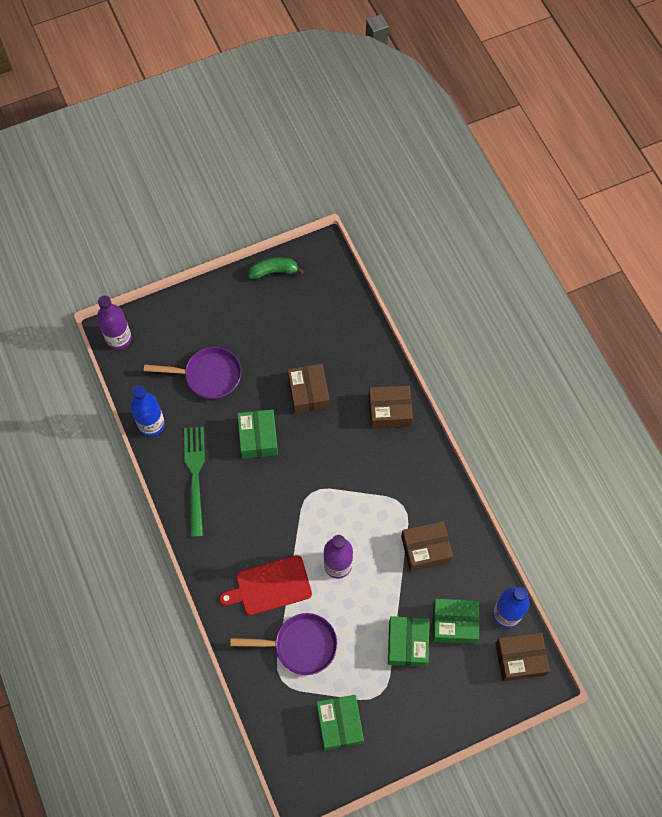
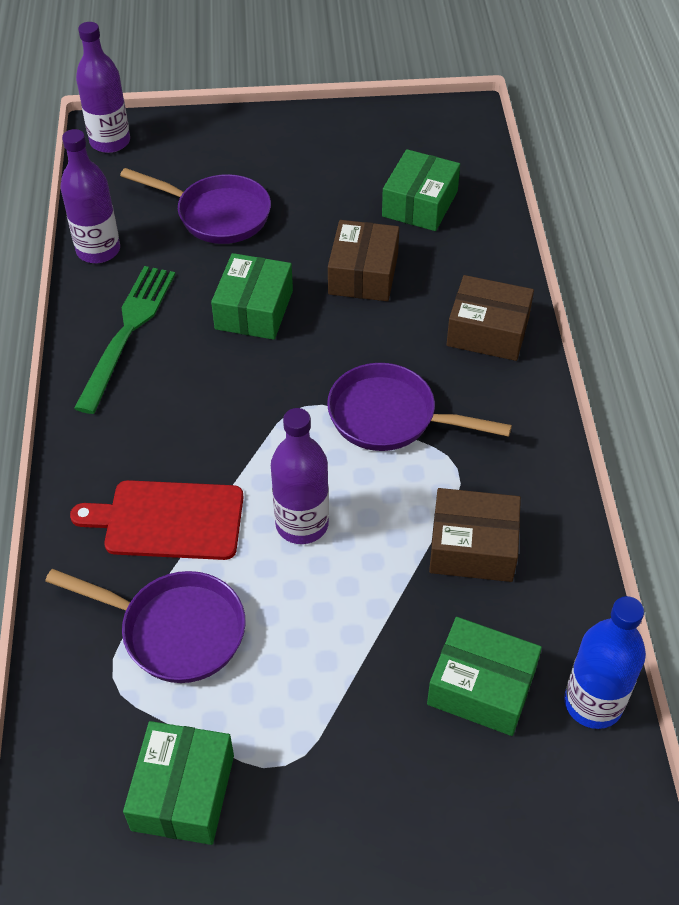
camera: 20 degrees right, 15 degrees down
blue bottle [130,386,165,436] -> purple bottle [61,129,120,263]
green banana [248,257,304,279] -> none
green box [388,616,429,667] -> green box moved to [382,149,460,231]
brown box [495,632,550,681] -> none
none -> purple pan [327,363,512,451]

